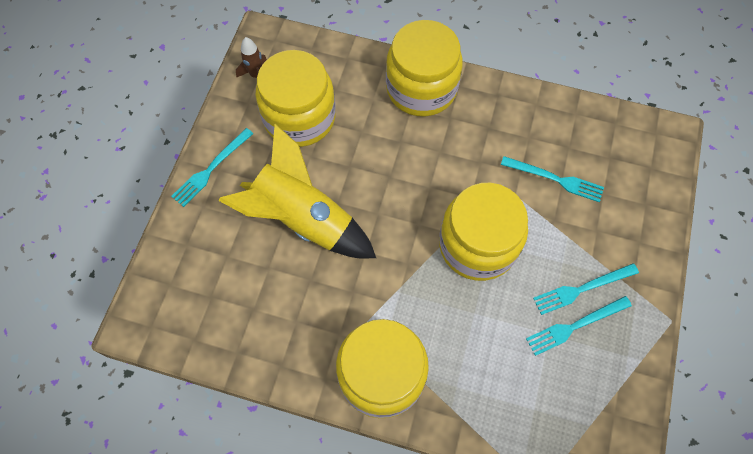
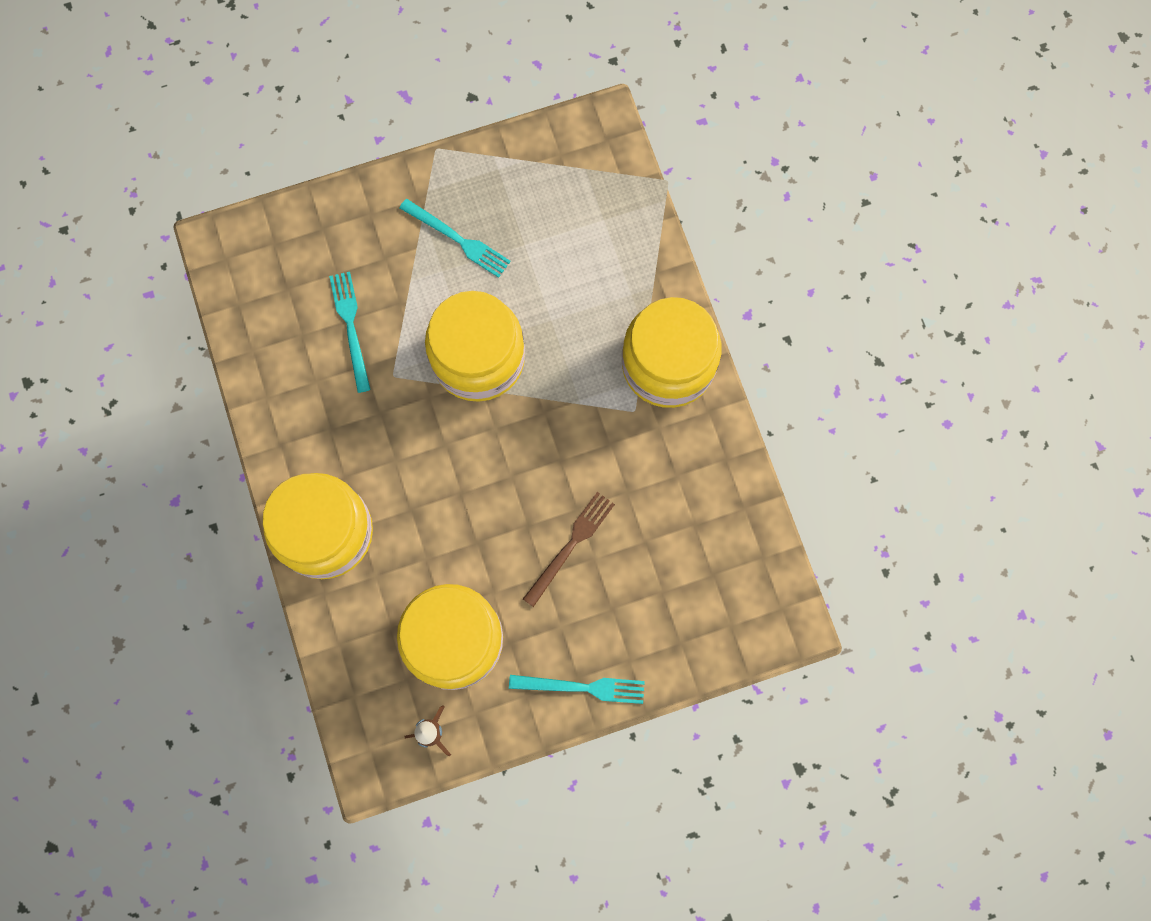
camera: 125 degrees left, 10 degrees up
yellow rocket [218,124,376,259] -> brown fork [523,492,615,607]
turquoise fork [526,296,632,356] -> none

